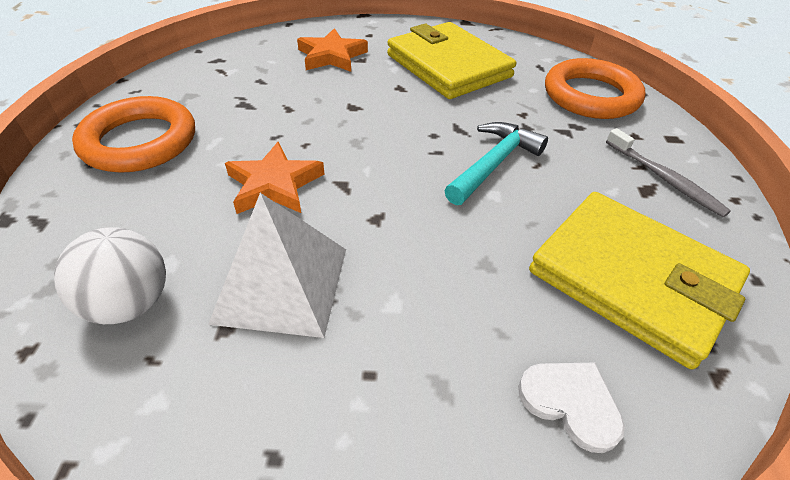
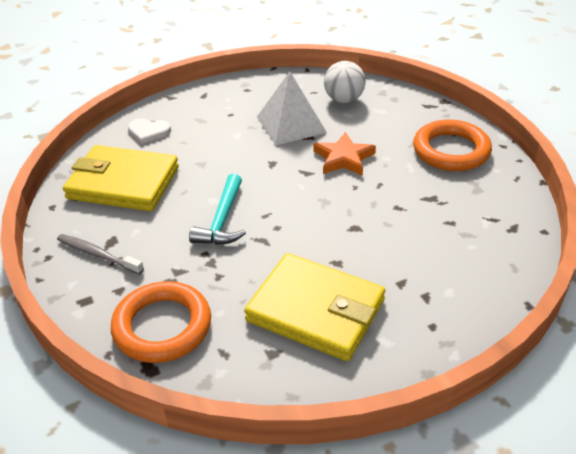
camera: 155 degrees right, 5 degrees down
orange star [297,28,368,72] -> none

